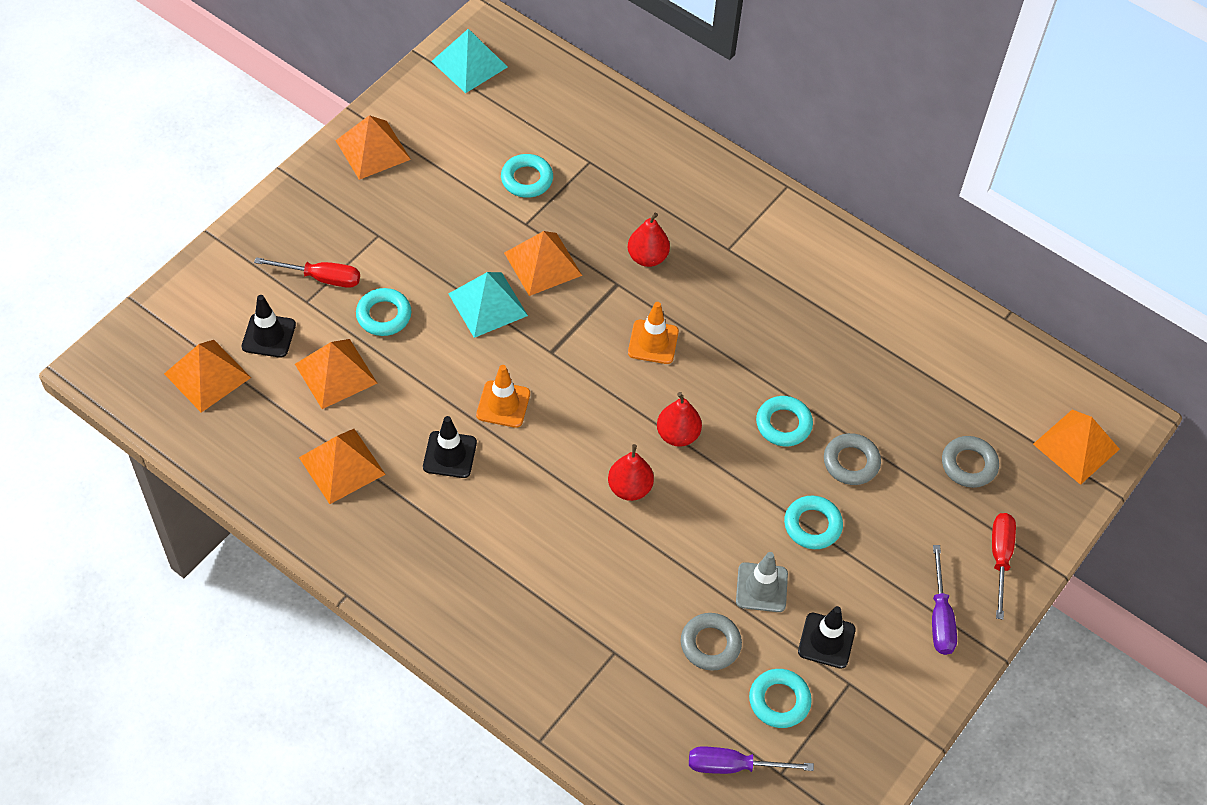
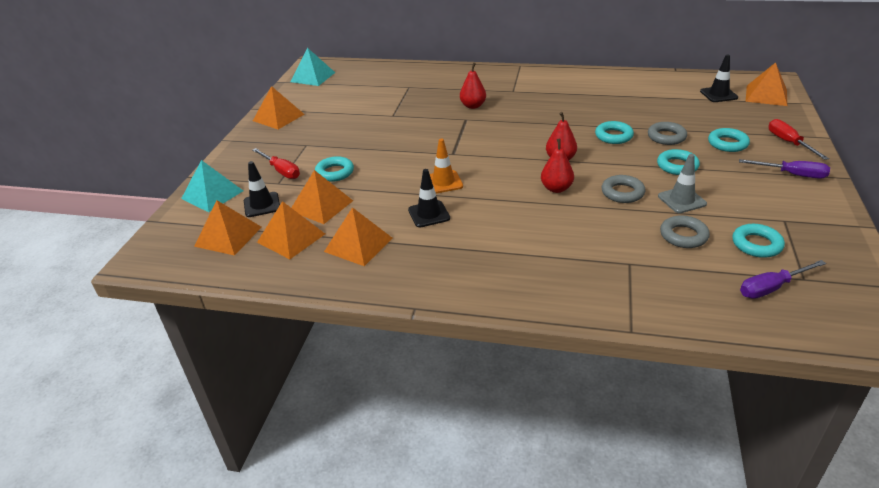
camera: 20 degrees left, 20 degrees down
red screwdriver [254,257,360,288] -> red screwdriver turned 60 degrees clockwise [252,148,300,179]
turquoise pyramid [448,272,528,338] -> turquoise pyramid moved to [181,160,243,212]
turquoise ring [501,154,553,198] -> turquoise ring moved to [708,128,750,152]
orange pyramid [504,231,582,296] -> orange pyramid moved to [257,201,325,259]
orange traffic cone [628,302,679,364] -> none
black traffic cone [798,606,856,669] -> black traffic cone moved to [700,55,738,102]
purple screwdriver [932,545,957,655] -> purple screwdriver turned 45 degrees counterclockwise [739,159,830,179]
grey ring [942,436,999,488] -> grey ring moved to [602,175,645,203]

